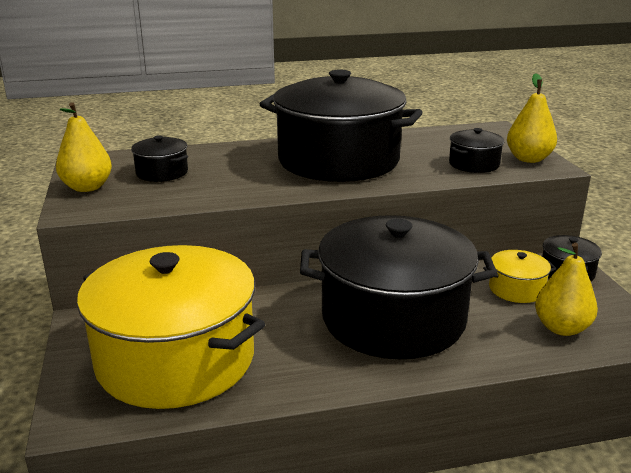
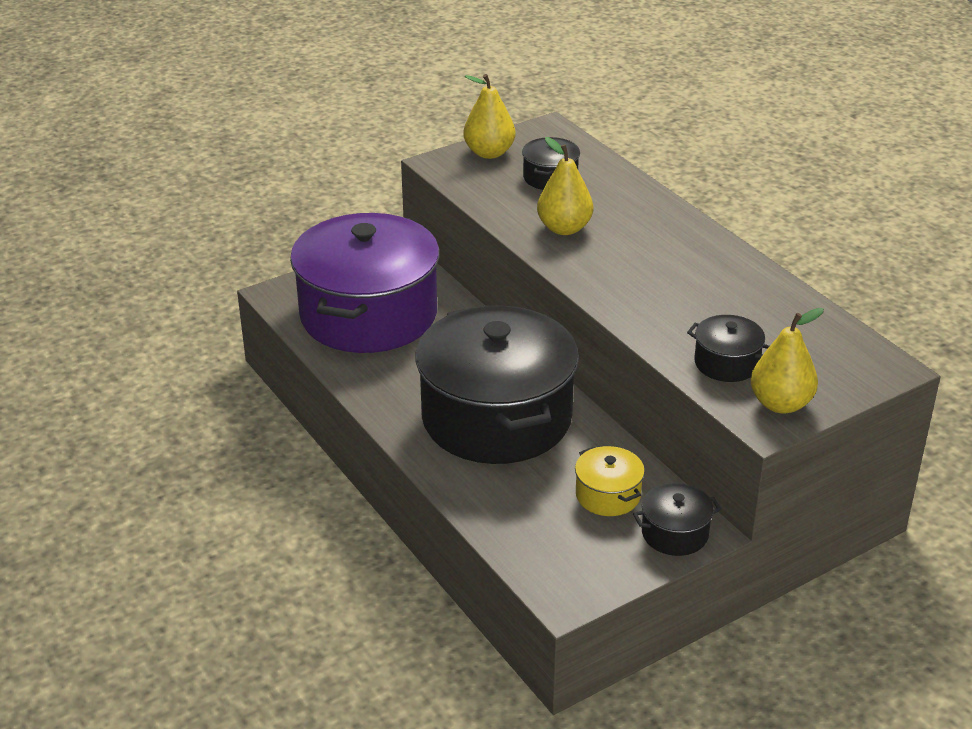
camera: 70 degrees right, 10 degrees up
yellow pot [77,245,265,409] -> purple pot [290,213,440,353]
black pot [260,69,423,182] -> none
yellow pear [535,243,598,336] -> yellow pear moved to [537,137,593,235]

